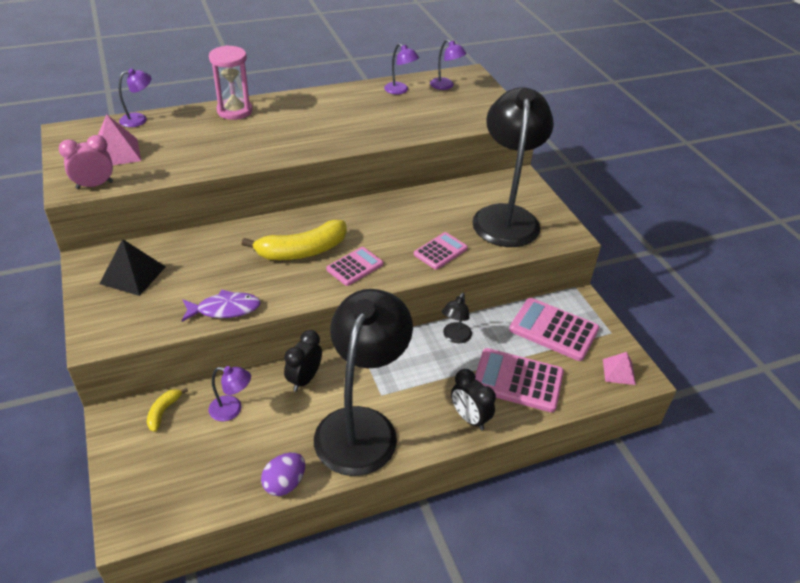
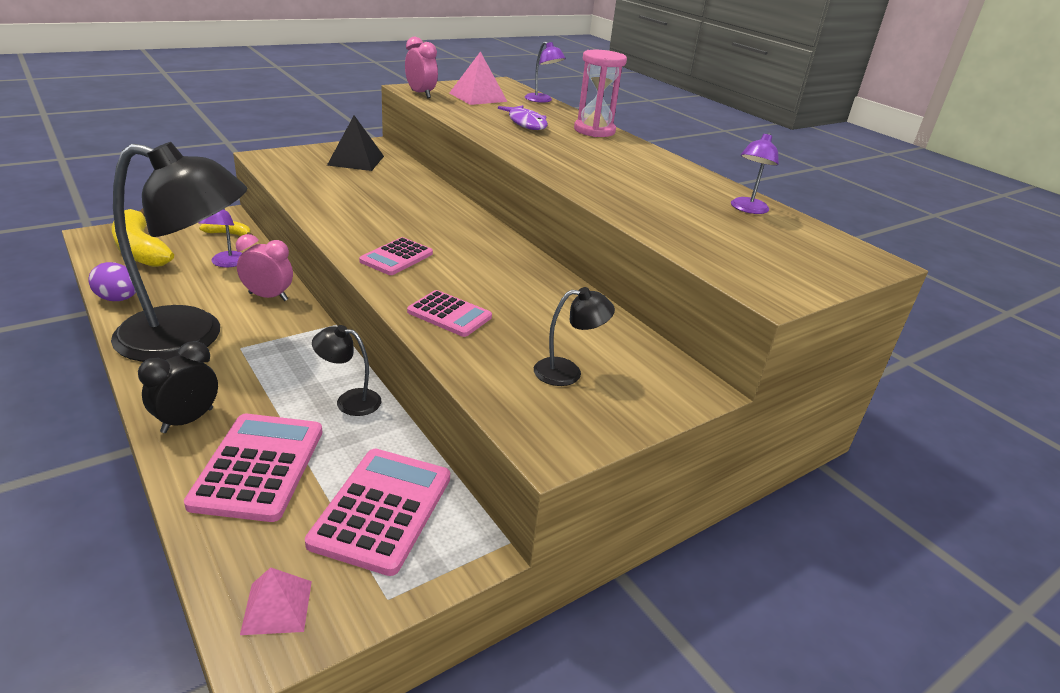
camera: 75 degrees right, 10 degrees down
purple fish [181,290,261,322] -> purple fish moved to [498,105,548,130]
yellow banana [242,220,347,260] -> yellow banana moved to [112,208,174,267]
black clock [284,330,322,392] -> pink clock [236,234,293,301]
pink calculator [326,247,383,286] -> pink calculator turned 90 degrees clockwise [359,237,433,275]
purple lamp [430,40,467,90] -> none
black lamp [472,87,554,247] -> black lamp [534,287,615,386], size x0.40

